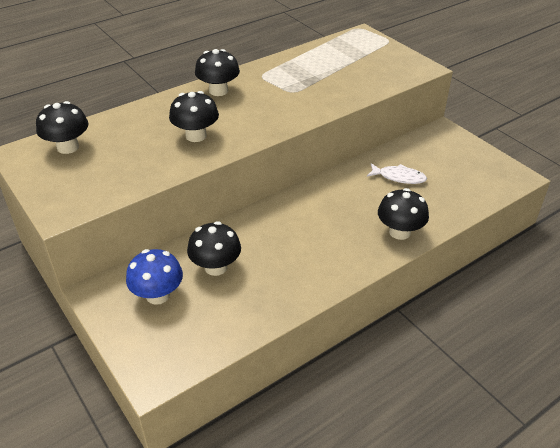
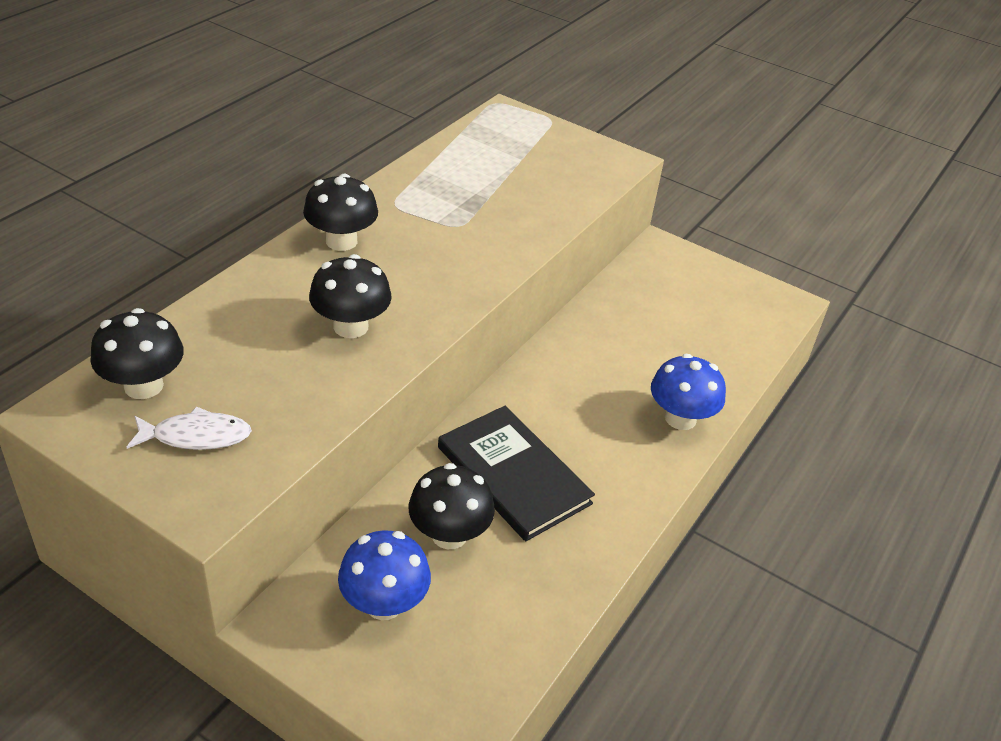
camera: 25 degrees left, 0 degrees up
white fish [367,163,427,184] -> white fish moved to [127,406,252,450]
black mushroom [378,188,429,240] -> blue mushroom [651,354,726,430]
none -> black book [438,406,595,542]

